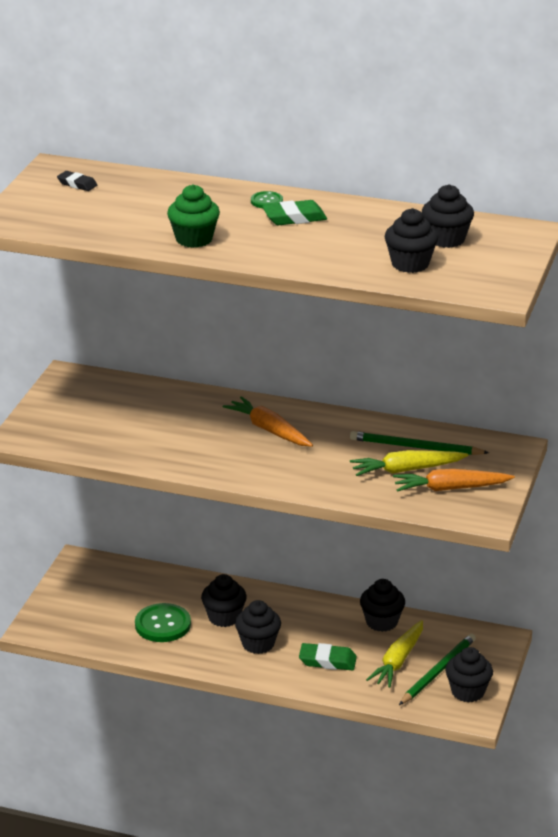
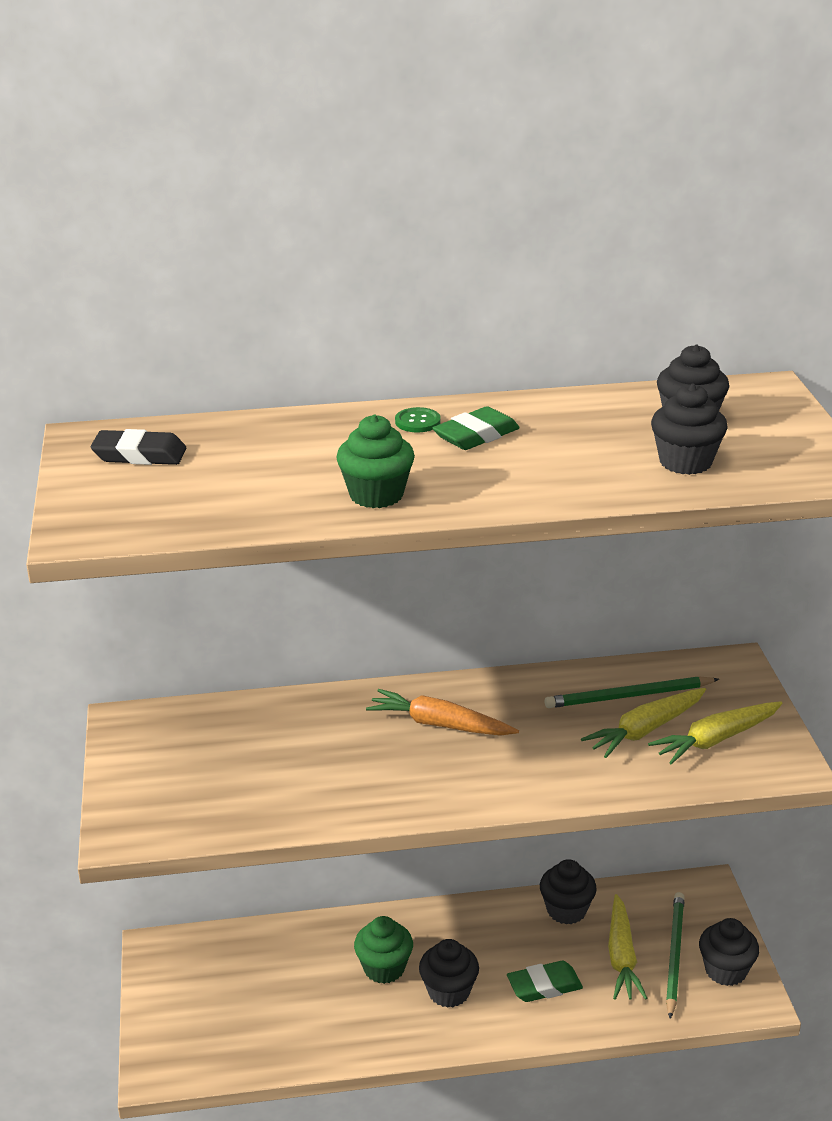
camera: 25 degrees left, 0 degrees up
black eraser [57,171,97,191] -> black eraser [91,429,186,465], size x1.54
green button [135,603,191,642] -> none
black cupcake [201,574,247,627] -> green cupcake [354,916,413,984]
orange carrot [393,469,515,492] -> yellow carrot [648,701,783,764]

